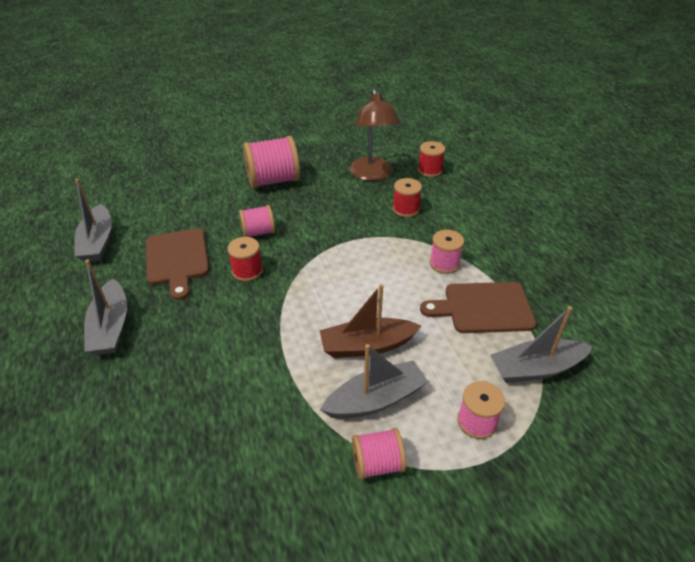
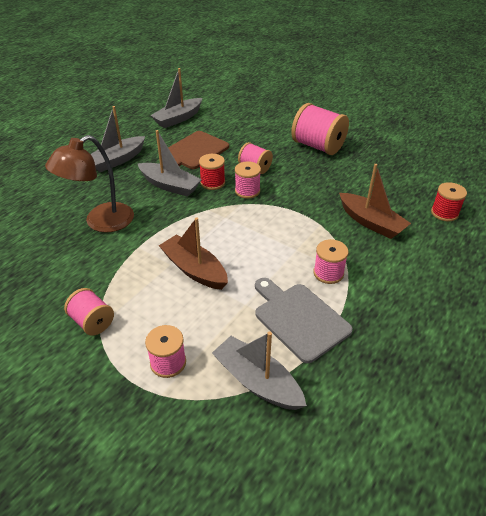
camera: 55 degrees right, 0 degrees up
grey boat [320,344,428,419] -> grey boat moved to [138,130,202,197]
brown lamp [350,89,400,181] -> brown lamp moved to [45,135,134,233]
red spool [393,178,422,217] -> brown boat [339,164,411,239]
brown cutting board [420,282,536,333] -> grey cutting board [255,278,353,363]
none -> pink spool [235,161,261,199]

